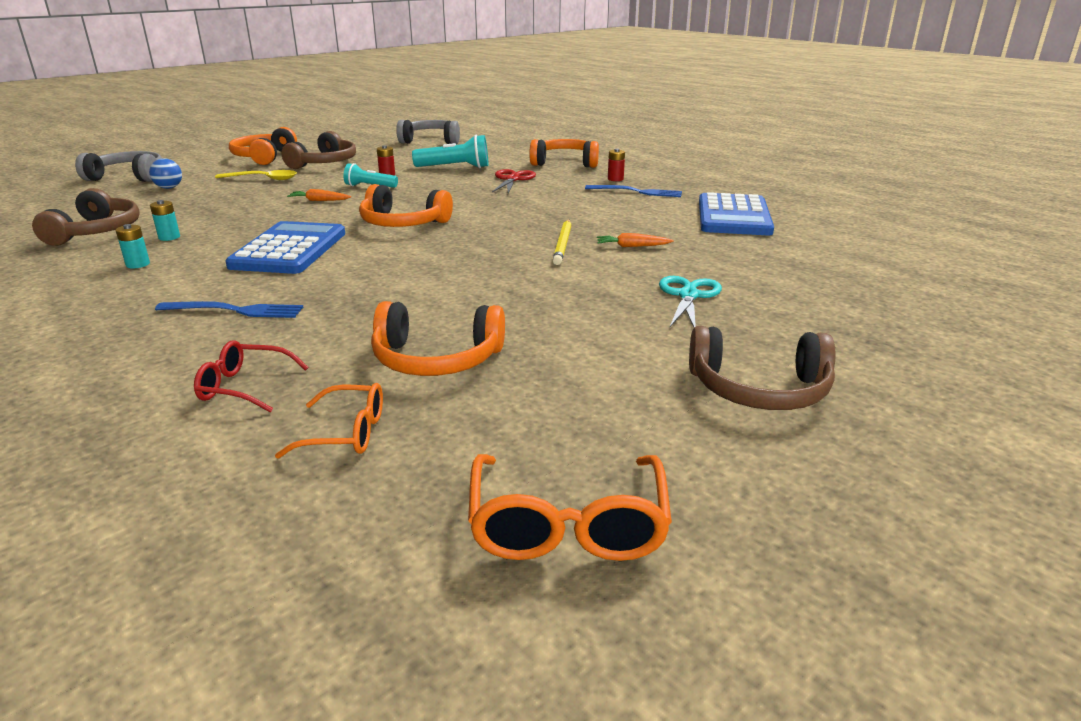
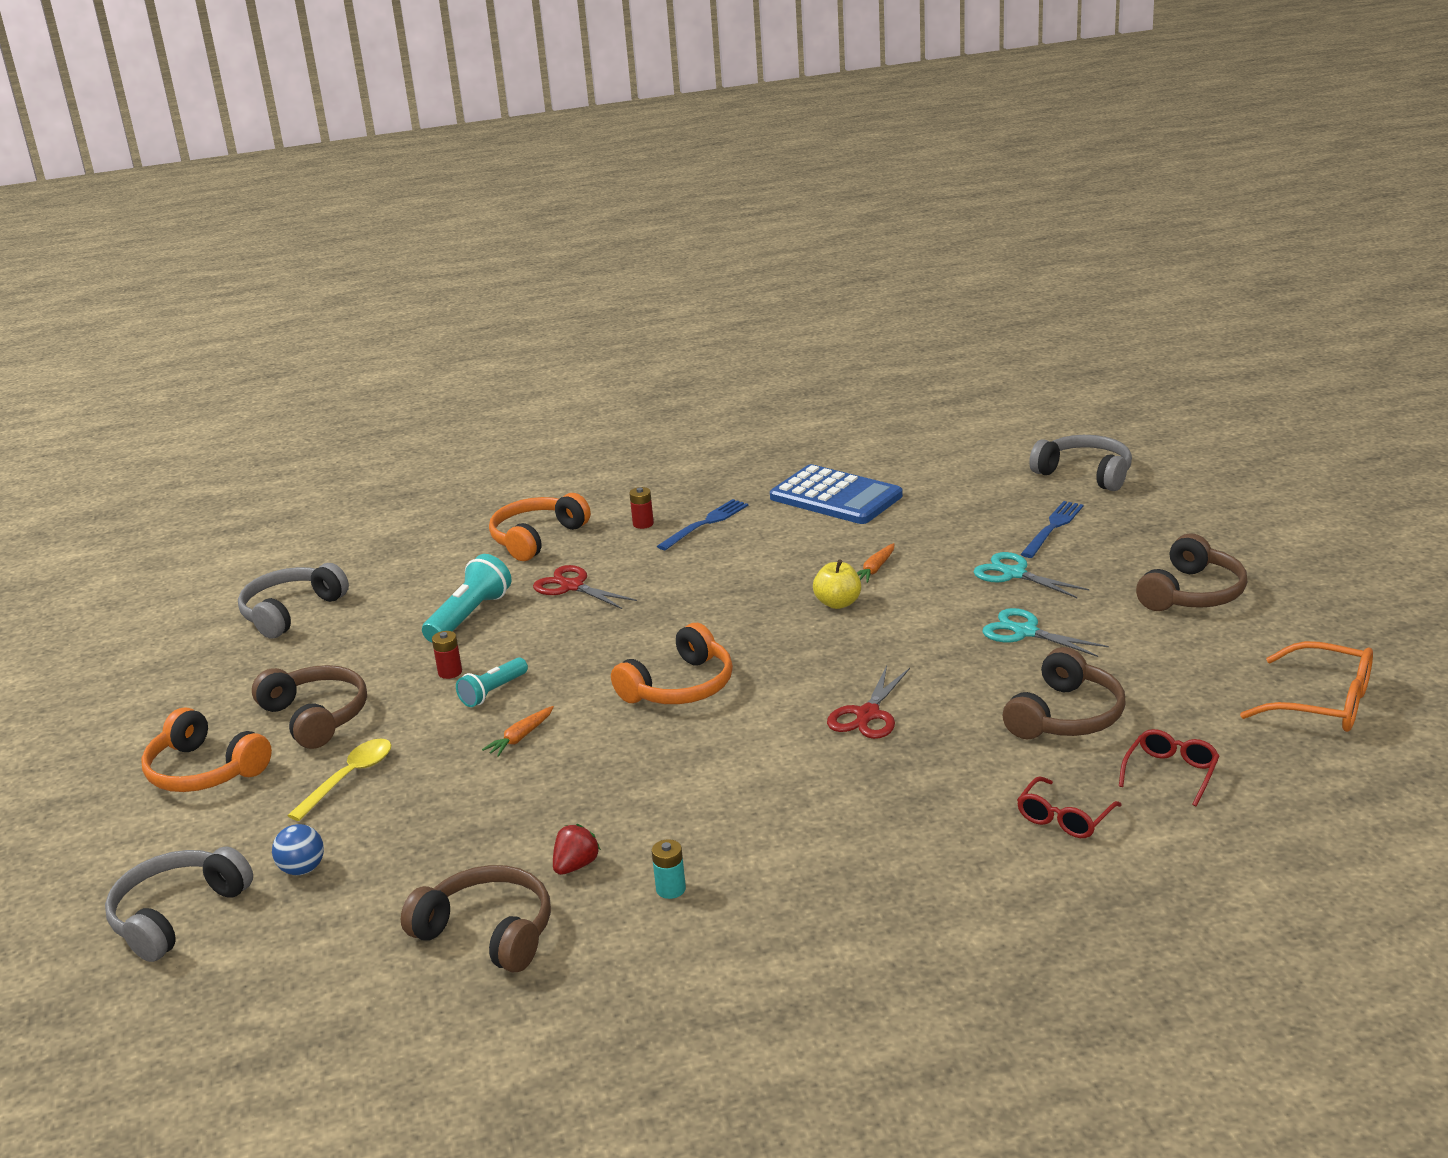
camera: 60 degrees left, 0 degrees up
turquoise battery [150,200,180,241] -> red strawberry [553,824,601,875]
blue fork [155,301,303,318] -> blue fork moved to [1021,501,1084,558]
blue calculator [225,221,345,274] -> none
orange glasses [275,383,383,459] -> red glasses [1119,729,1219,806]
orange headphones [371,301,505,376] -> brown headphones [1003,647,1125,739]
yellow pencil [552,219,571,265] -> yellow apple [813,559,861,609]
none -> red scissors [827,666,910,739]
none -> turquoise scissors [982,608,1109,657]
none -> grey headphones [1029,435,1132,491]

